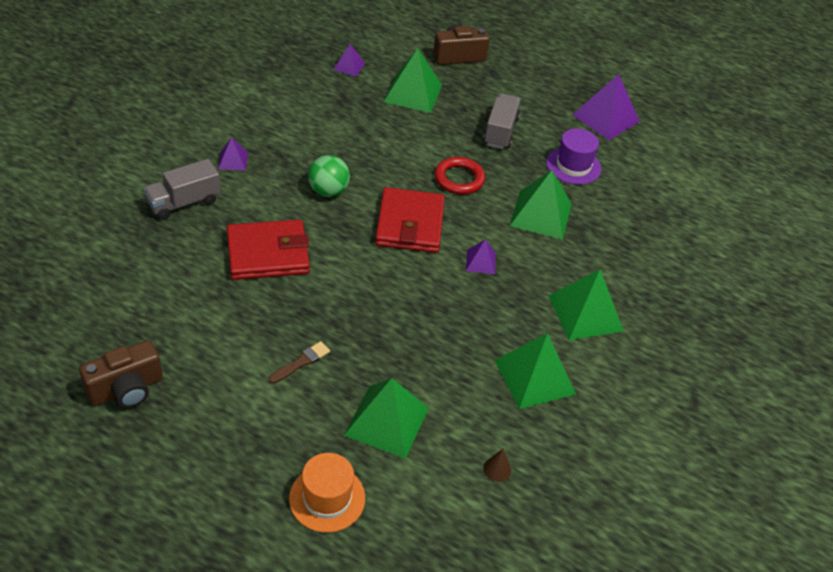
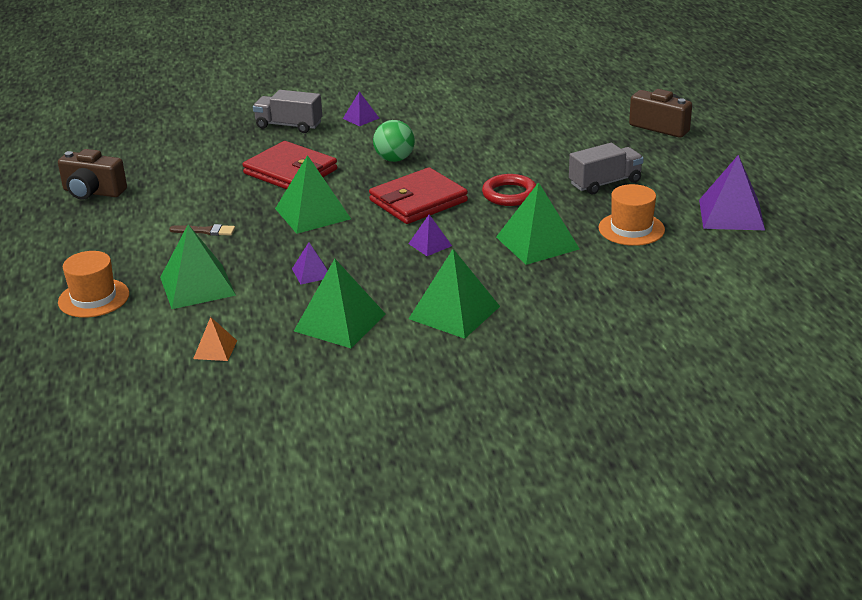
camera: 55 degrees right, 15 degrees down
purple pyramid [333,44,365,77] -> purple pyramid moved to [292,242,328,285]
green pyramid [384,48,442,113] -> green pyramid moved to [275,155,351,234]
brown cone [483,449,511,482] -> orange pyramid [193,317,237,361]
purple hat [546,128,602,185] -> orange hat [598,184,665,246]

